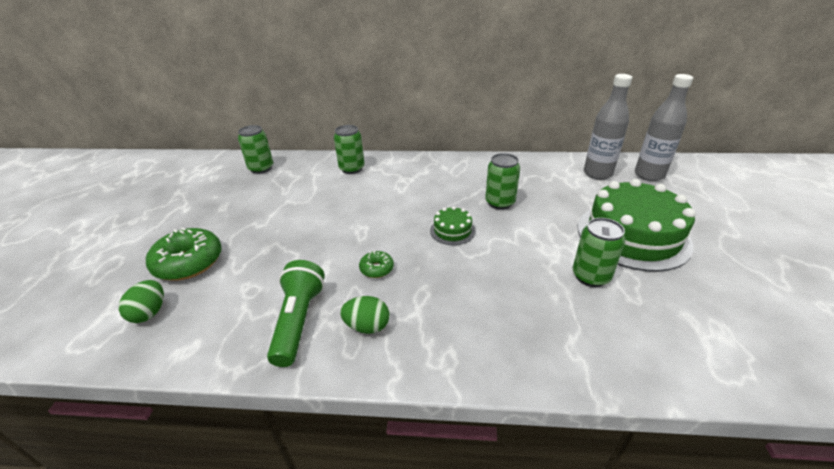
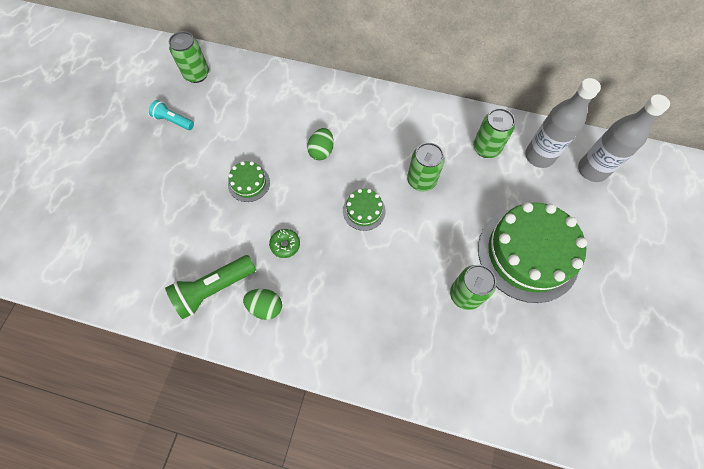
camera: 10 degrees right, 30 degrees up
green egg [119,280,164,323] -> green egg moved to [307,128,334,160]
green donut [146,228,222,281] -> none
green flashlight [267,260,325,367] -> green flashlight turned 135 degrees counterclockwise [165,255,256,319]
green can [334,125,365,174] -> green can moved to [473,108,515,158]
none -> turquoise flashlight [149,100,194,130]
none -> green cake [228,161,270,202]

